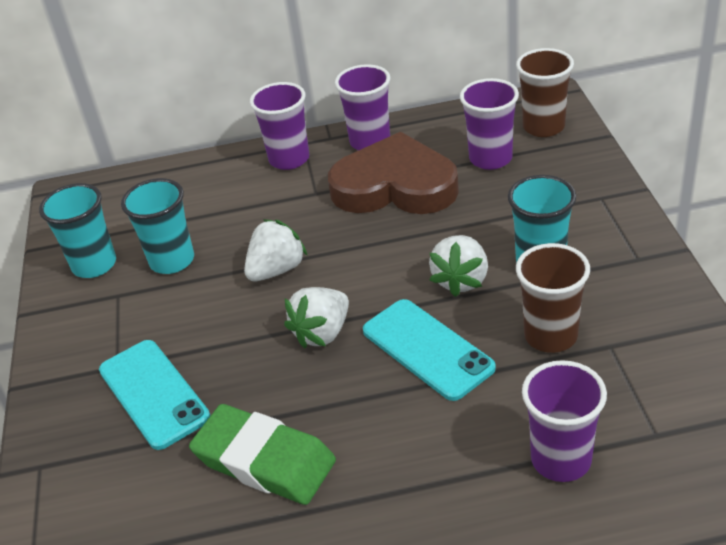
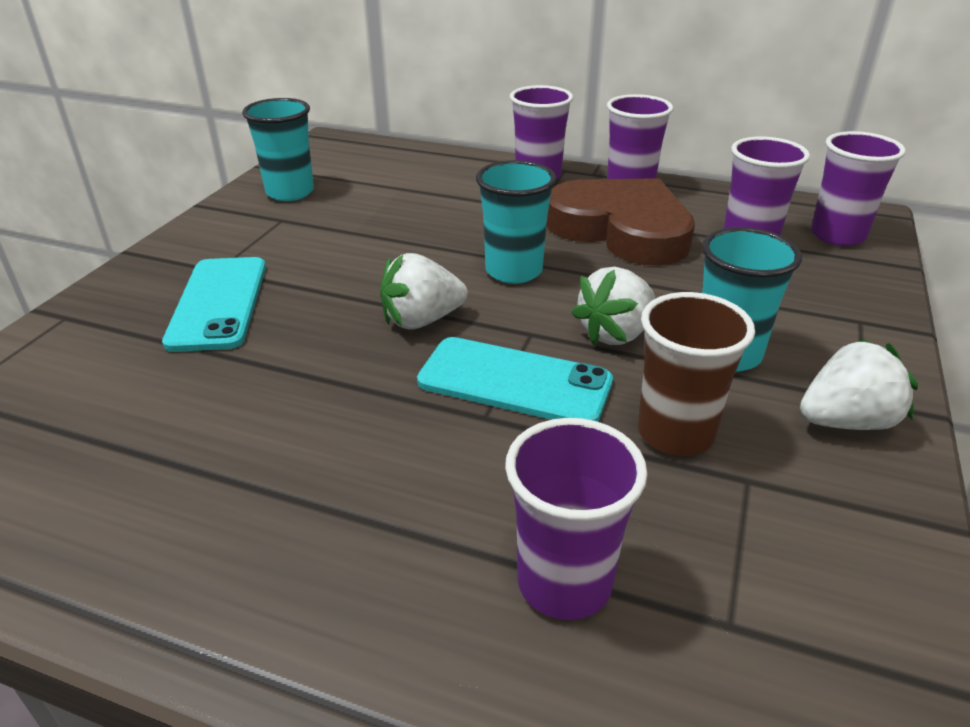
camera: 25 degrees right, 5 degrees down
turquoise cup [121,178,194,274] -> turquoise cup moved to [476,160,556,284]
green eraser [189,404,336,505] -> none
white strawberry [244,219,308,281] -> white strawberry moved to [800,338,918,430]
turquoise phone [363,299,496,401] -> turquoise phone turned 60 degrees counterclockwise [417,337,613,422]
brown cup [516,48,574,137] -> purple cup [811,131,906,246]

